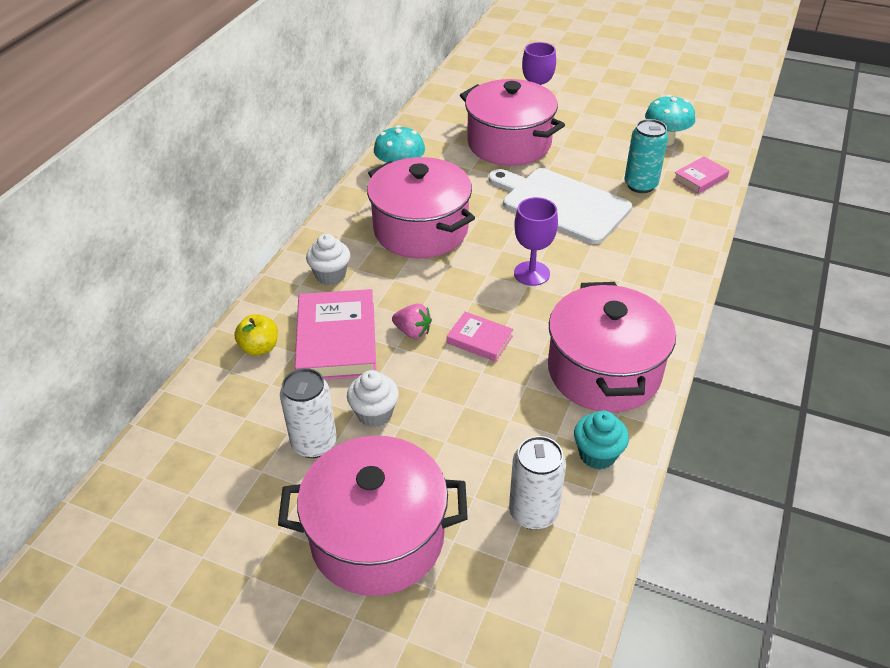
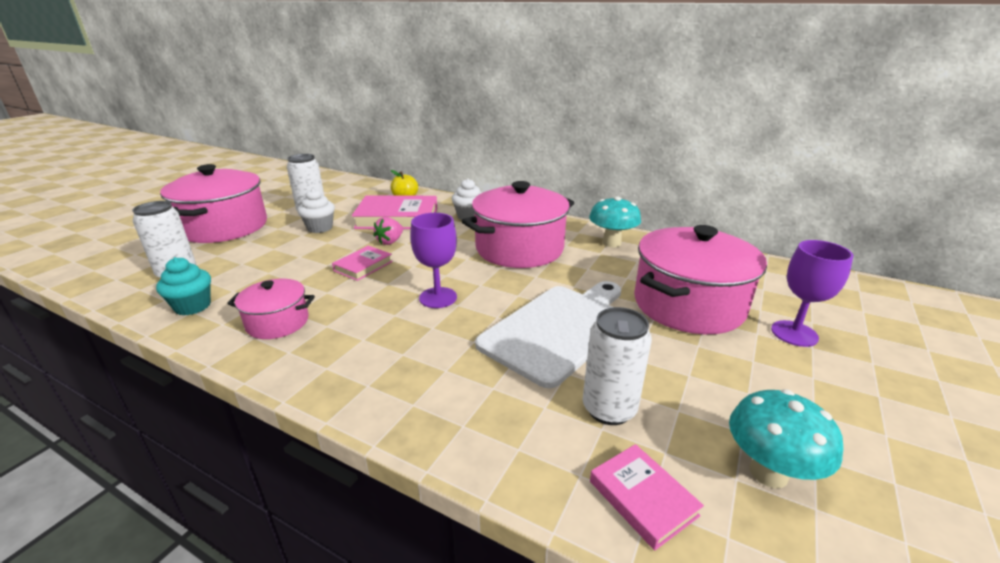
camera: 95 degrees right, 15 degrees down
pink pot [548,282,676,412] -> pink pot [227,279,315,339], size x0.52
turquoise can [625,119,668,193] -> white can [583,307,652,425]

